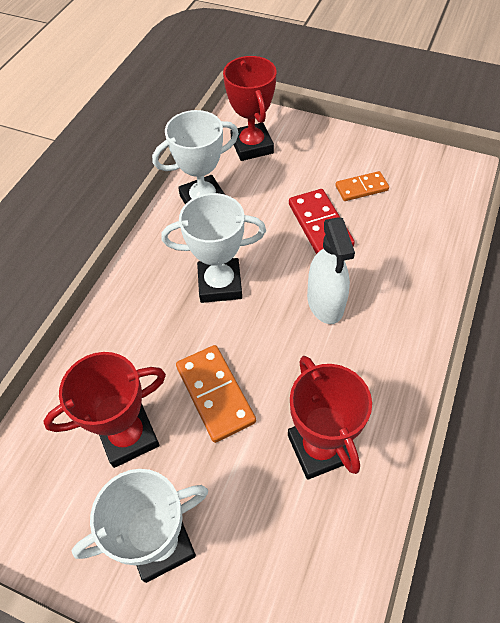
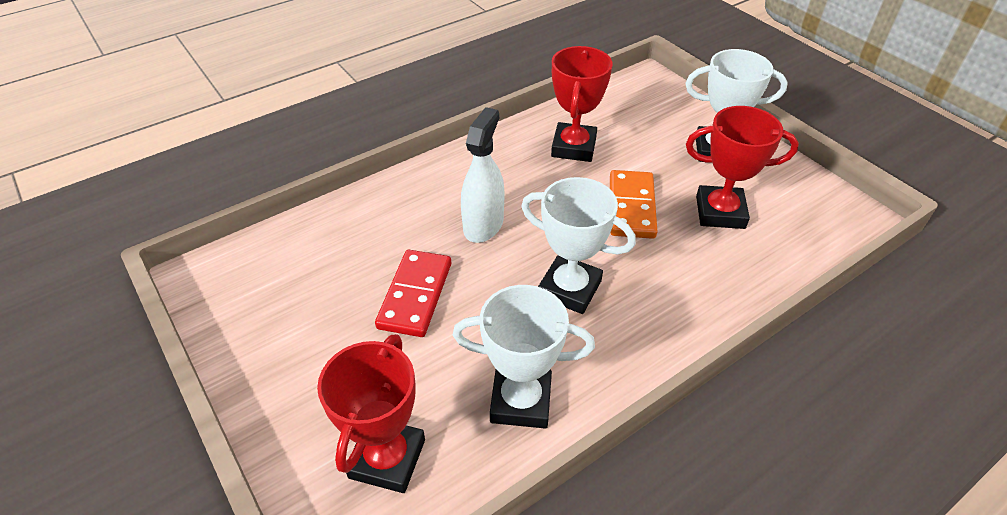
camera: 150 degrees left, 10 degrees down
orange domino [335,171,389,201] -> none

